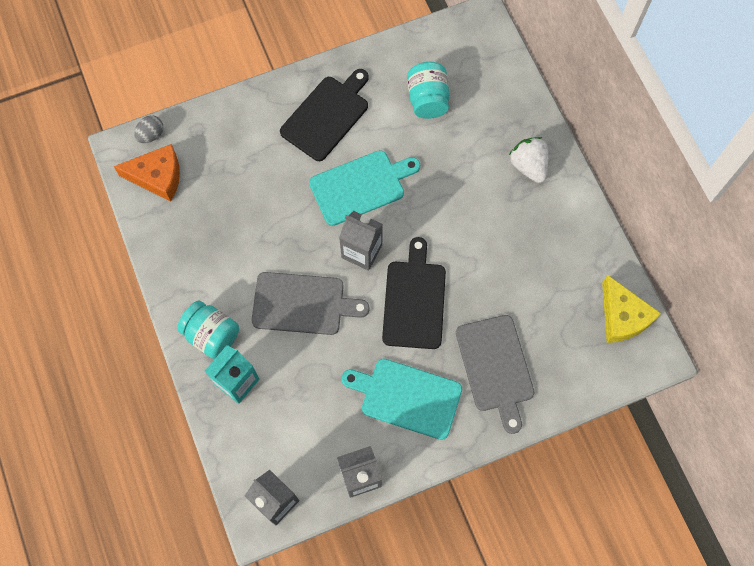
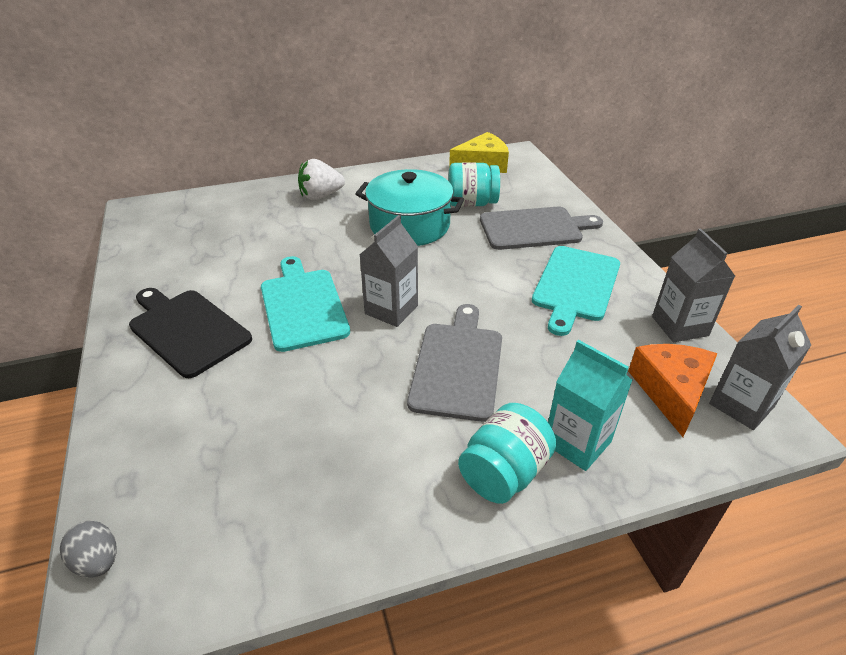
camera: 85 degrees left, 30 degrees down
orange cheese [114,144,180,202] -> orange cheese moved to [628,344,717,437]
black cutting board [382,237,446,349] -> none
turquoise jar [407,62,450,119] -> turquoise jar moved to [448,162,500,207]
none -> turquoise pot [355,169,464,246]

